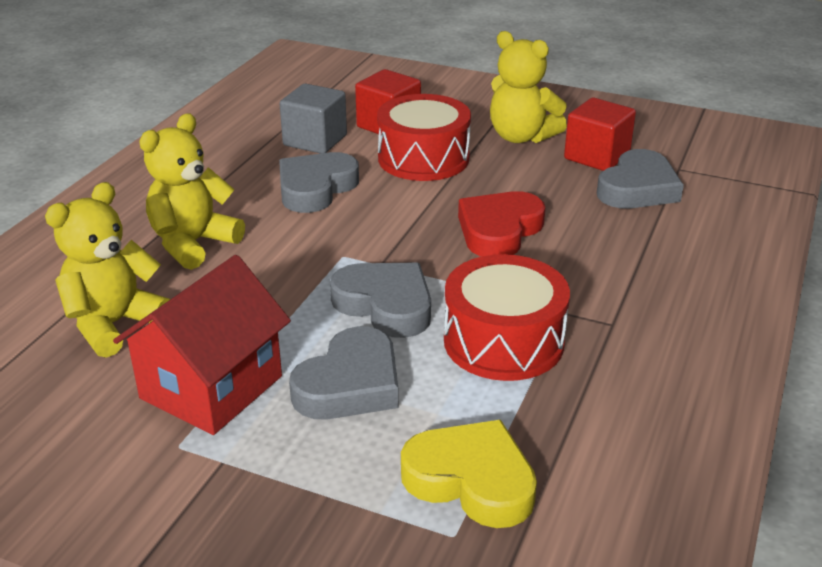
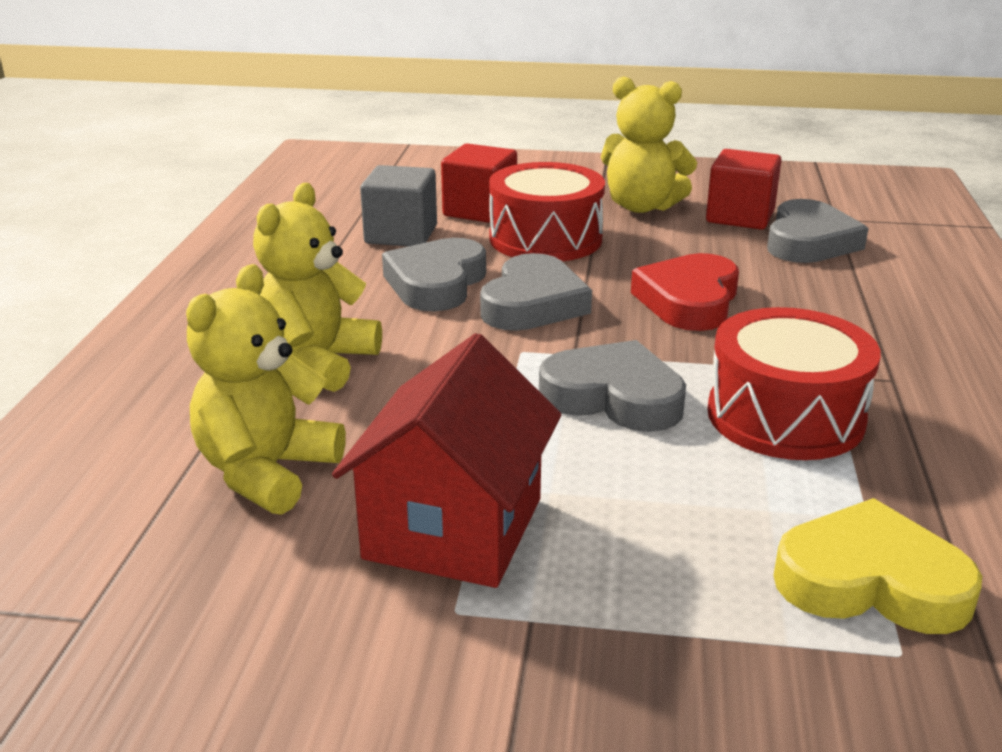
camera: 15 degrees left, 5 degrees down
grey heart [289,326,399,419] -> grey heart moved to [480,253,592,331]

